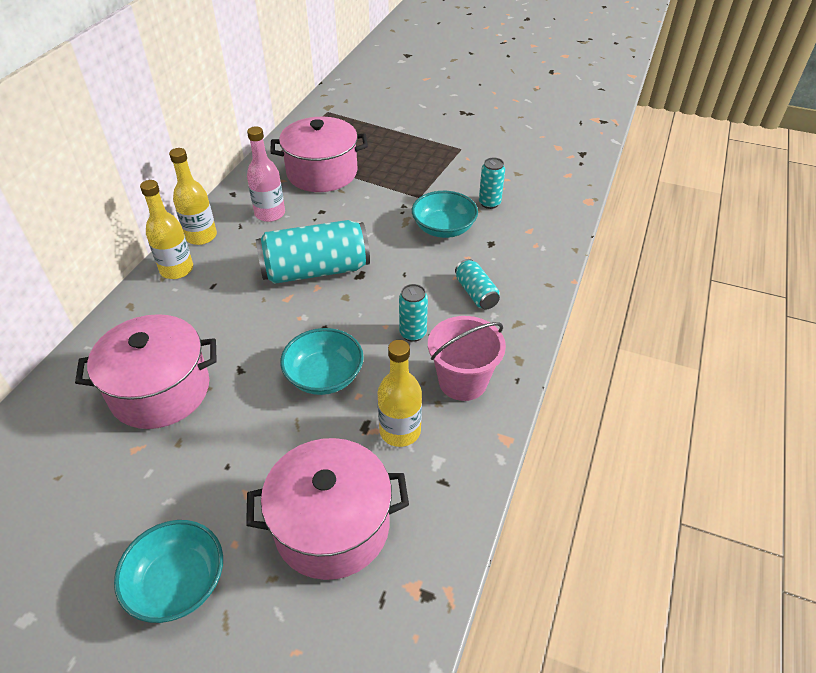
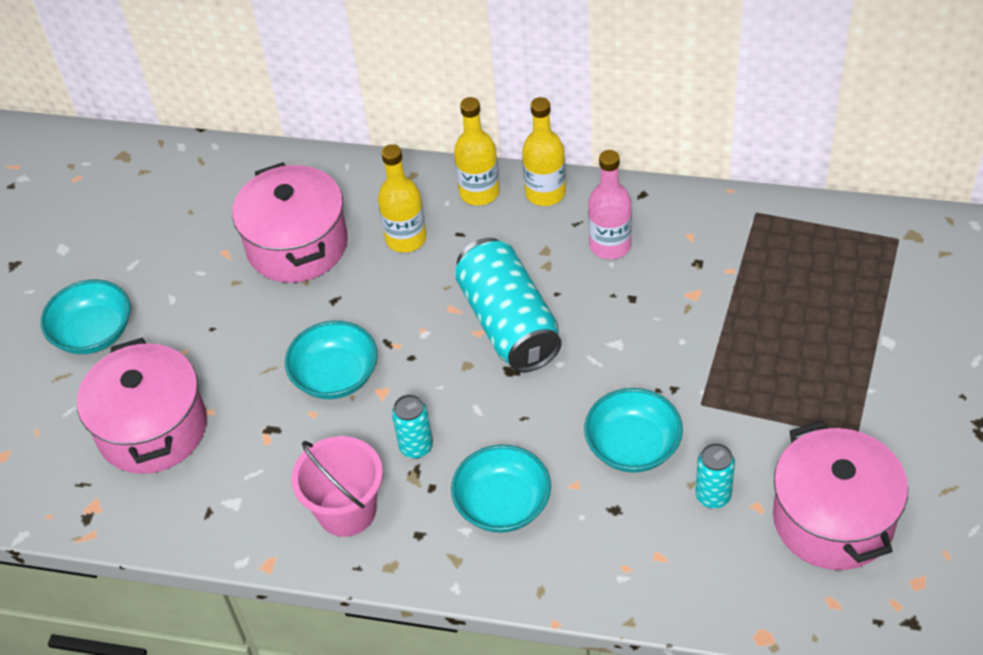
camera: 85 degrees right, 5 degrees up
pink pot [270,117,368,192] -> pink pot moved to [773,421,908,570]
yellow bottle [377,340,422,447] -> yellow bottle moved to [378,144,426,253]
turquoise can [455,259,500,310] -> turquoise bowl [451,445,551,533]

